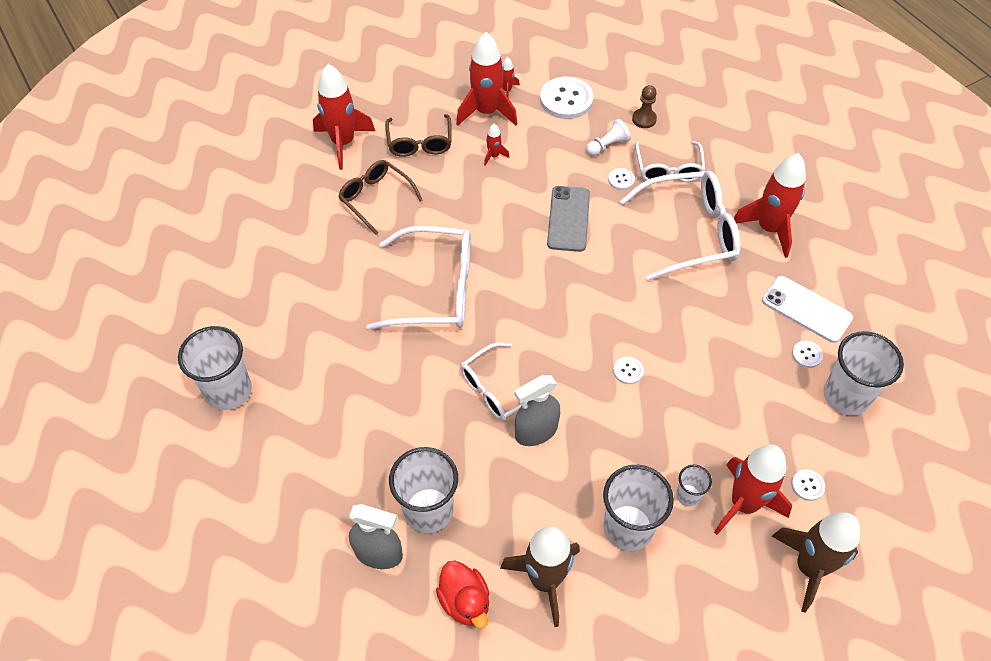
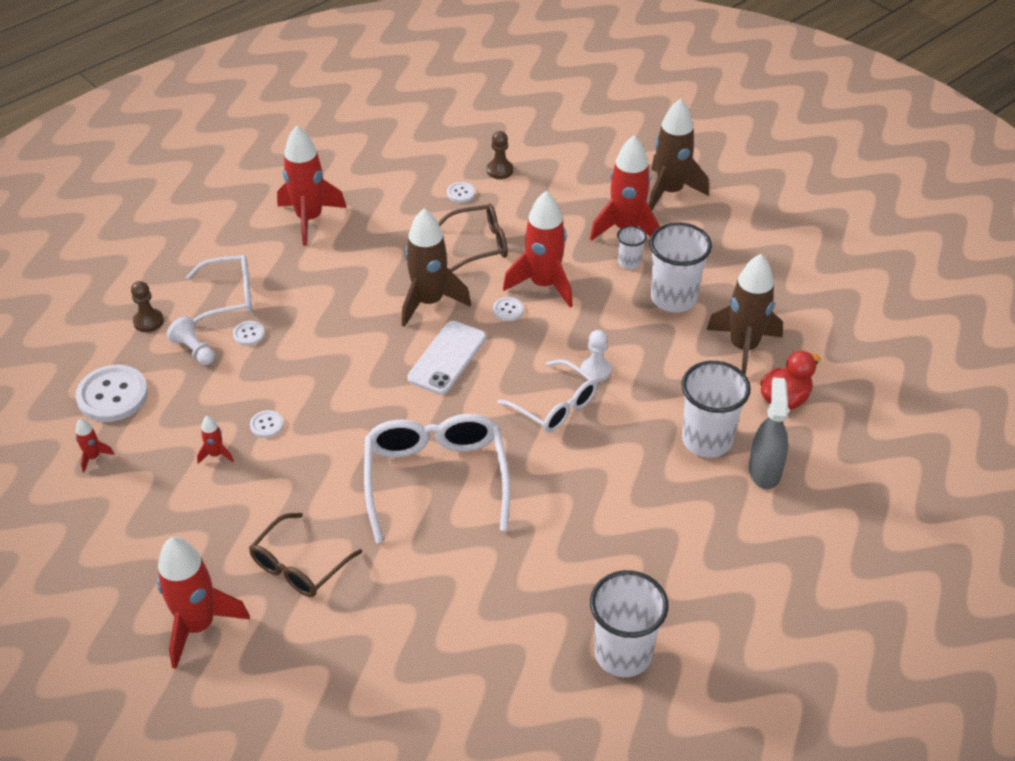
camera: 100 degrees left, 10 degrees down
brown glasses [385,114,452,157] -> brown glasses moved to [438,204,508,272]
red rocket [456,32,518,126] -> red rocket moved to [503,191,573,308]
grey spray bottle [515,375,560,446] -> white pawn [581,330,611,382]
grey phone [547,186,590,252] -> none
white glasses [620,171,741,281] -> none
white phone [762,276,853,343] -> white phone moved to [407,321,486,395]
white button [792,469,825,501] -> white button moved to [250,410,284,438]
white cup [823,331,904,416] -> brown pawn [487,131,513,179]
none -> brown rocket [402,208,471,327]

